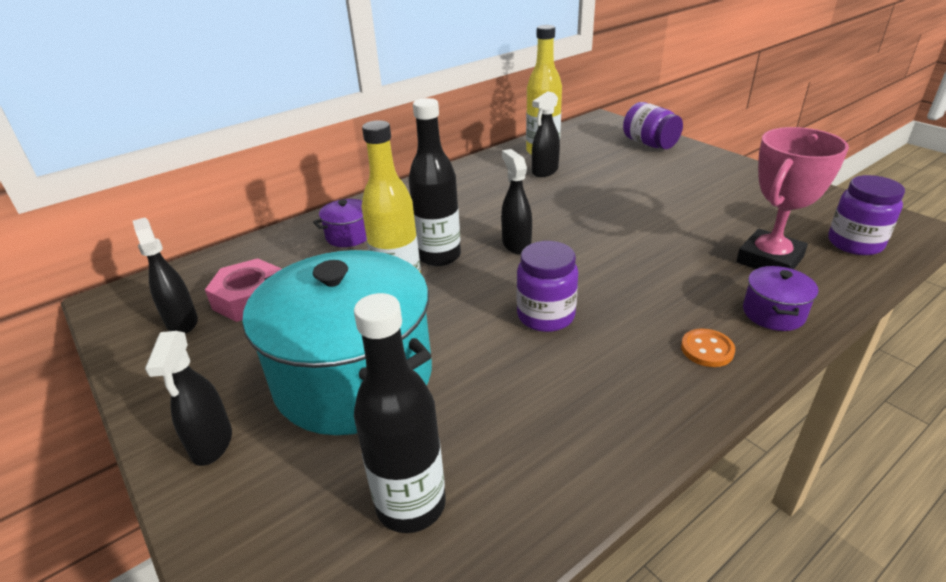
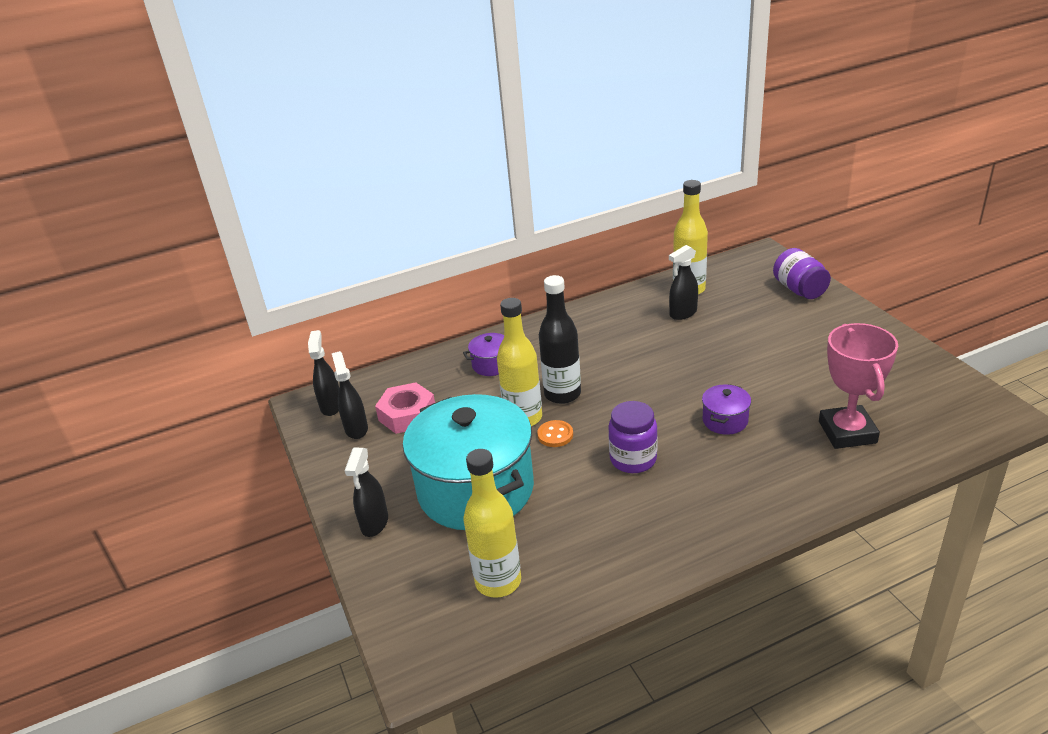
camera: 15 degrees right, 0 degrees up
black bottle [354,293,446,533] -> yellow bottle [464,449,521,598]
black spray bottle [501,149,532,255] -> black spray bottle moved to [308,330,339,416]
orange button [681,329,735,367] -> orange button moved to [537,420,573,447]
pink trophy [736,127,849,269] -> pink trophy turned 60 degrees counterclockwise [819,323,898,449]
purple pot [743,266,818,331] -> purple pot moved to [702,384,751,435]
purple jar [828,175,905,255] -> none

